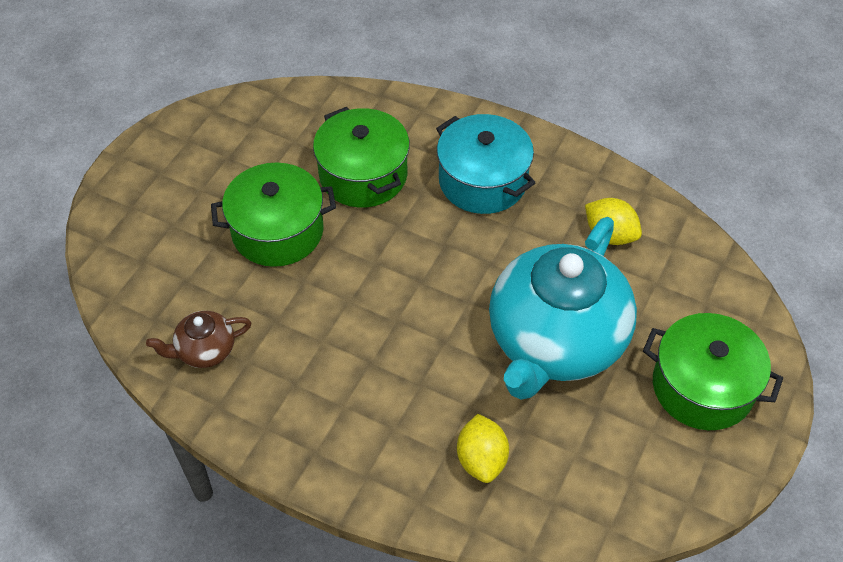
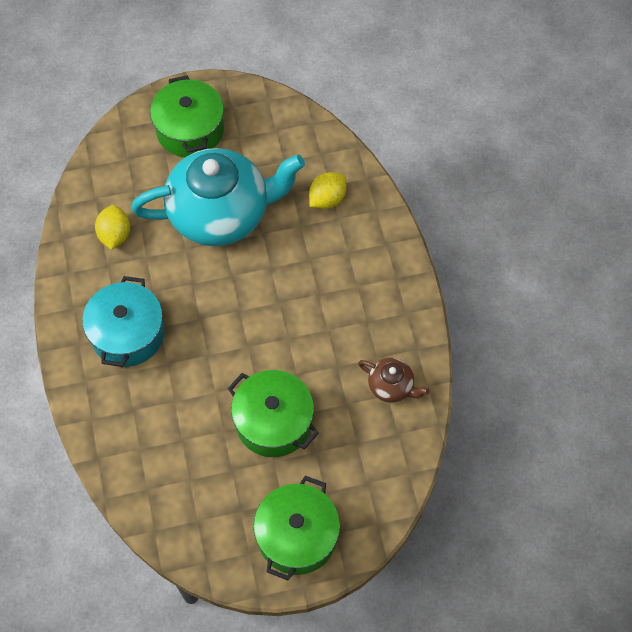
camera: 130 degrees left, 10 degrees up
green pot [313,107,410,208] -> green pot moved to [253,476,340,580]

